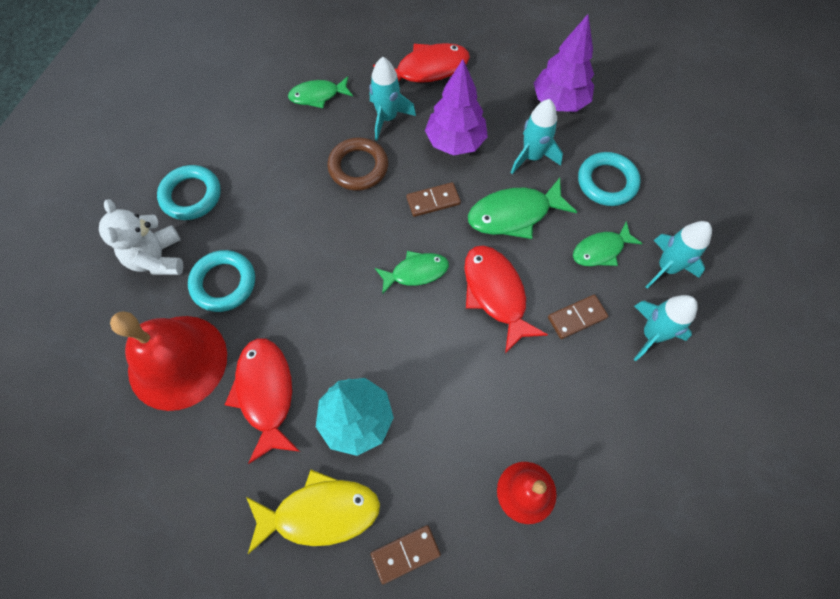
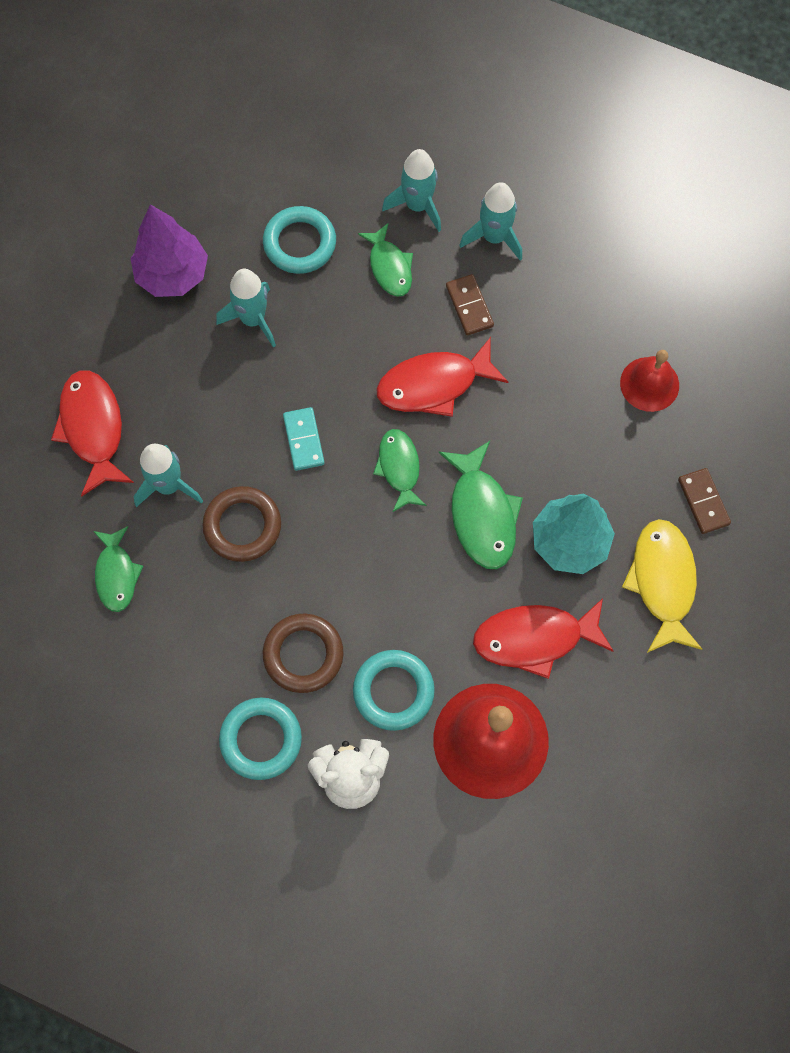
camera: 85 degrees left, 5 degrees up
brown domino [406,182,461,217] -> turquoise domino [283,407,325,471]
purple tree [425,59,488,156] -> none
green fish [468,178,577,239] -> green fish moved to [439,441,523,569]
none -> brown ring [263,613,344,693]

